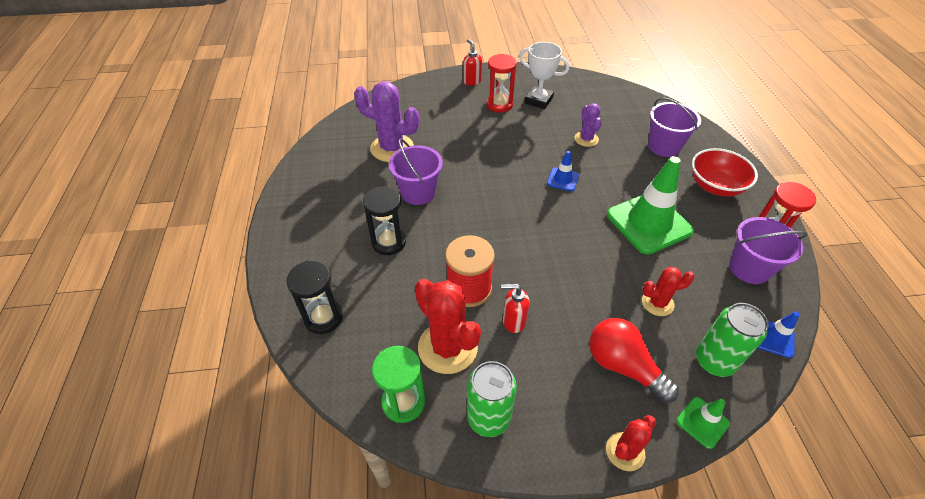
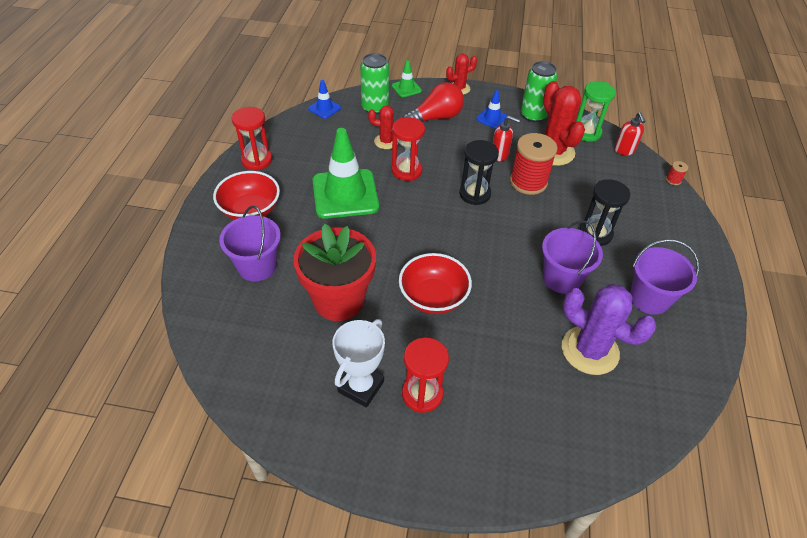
camera: 165 degrees left, 0 degrees up
black hourglass [286,261,343,334] -> black hourglass moved to [459,140,499,205]
red soap dispenser [463,39,482,85] -> red soap dispenser moved to [614,112,646,155]
white trophy [519,42,569,109] -> white trophy turned 75 degrees clockwise [332,319,385,408]
blue traffic cone [547,151,579,191] -> blue traffic cone moved to [476,90,508,129]
purple cactus [575,103,602,147] -> red flower pot [293,223,376,321]
red light bulb [589,318,679,403] -> red light bulb turned 90 degrees counterclockwise [403,82,464,122]
purple bucket [729,217,808,284] -> purple bucket moved to [630,239,699,315]
none -> red hourglass [392,117,425,181]
none -> red bowl [399,253,472,314]
none -> red spool [666,161,688,185]

